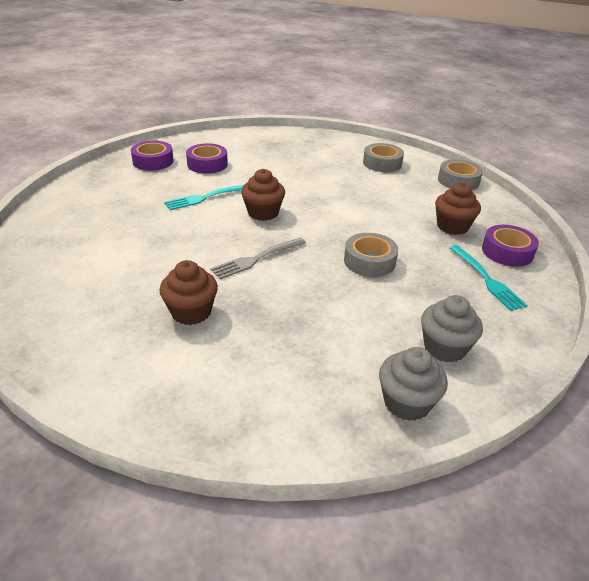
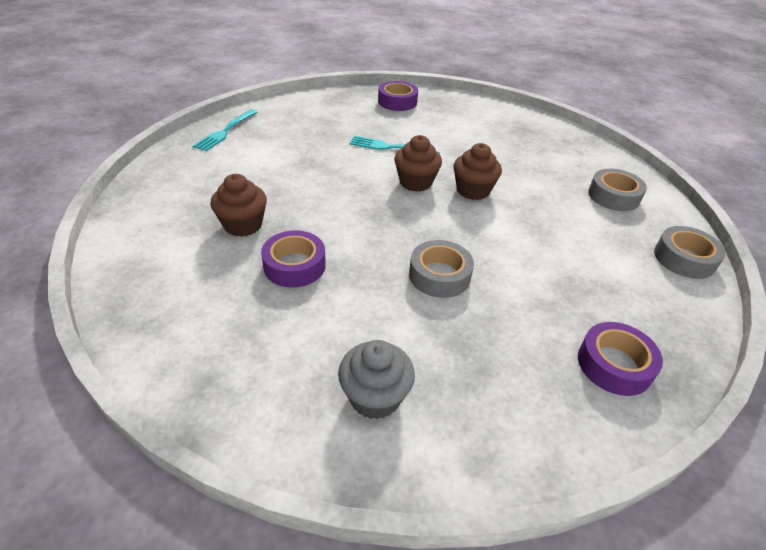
camera: 45 degrees right, 5 degrees up
purple tape [186,143,228,174] -> purple tape moved to [261,230,326,287]
grey fork [210,238,306,279] -> none
grey cupcake [379,347,448,421] -> none
brown cupcake [435,182,481,235] -> brown cupcake moved to [453,143,502,200]
turquoise fork [449,245,528,311] -> turquoise fork moved to [193,109,258,151]

